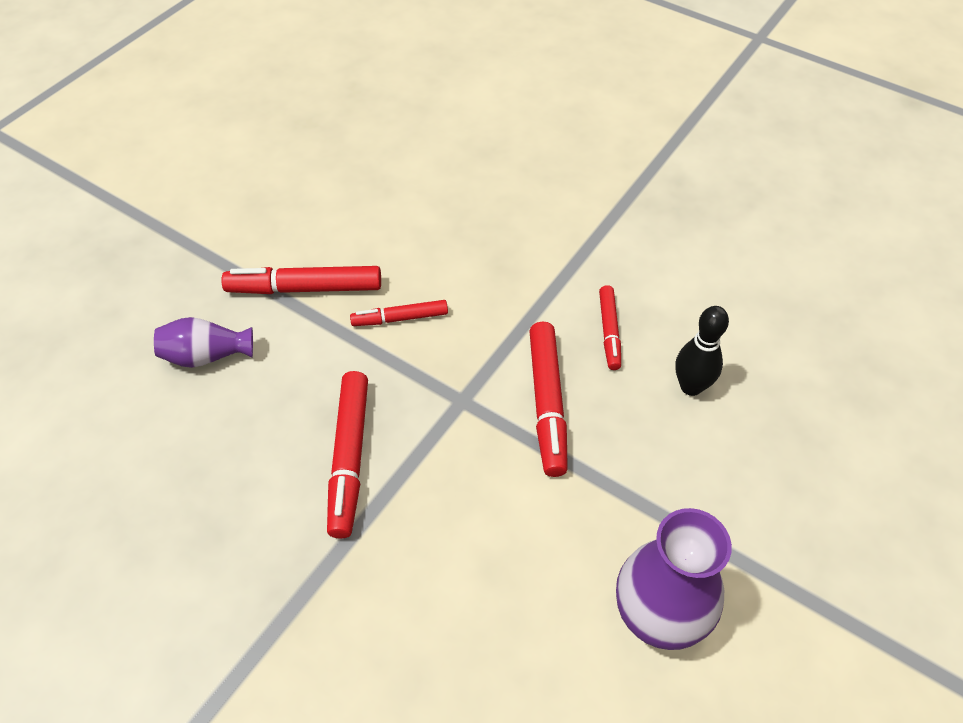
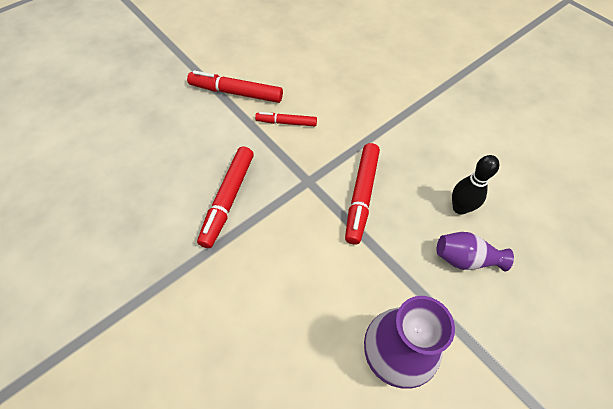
camera: 15 degrees right, 5 degrees up
purple vase [154,317,253,368] -> purple vase moved to [436,232,514,272]
red marker [599,285,621,370] -> none

